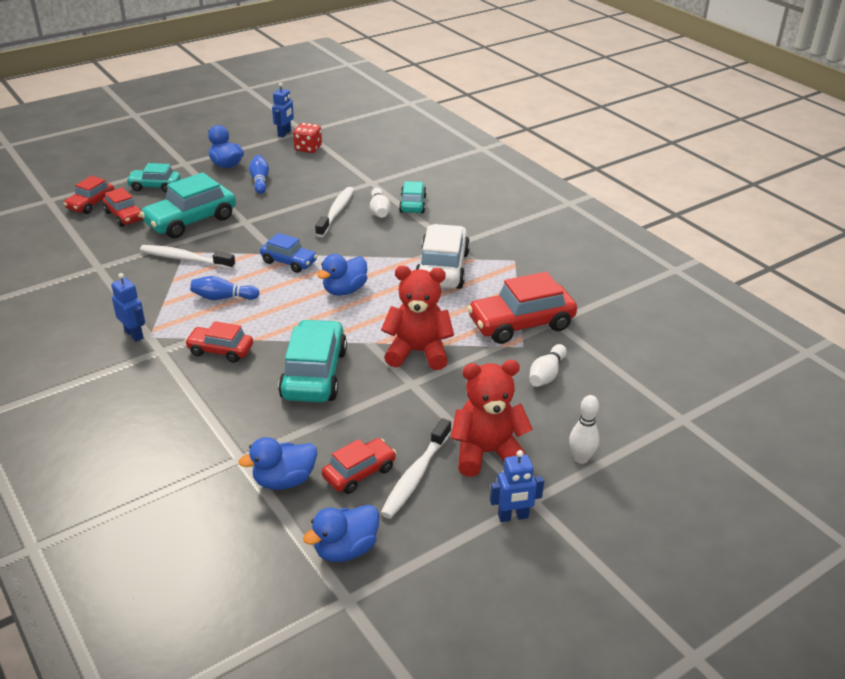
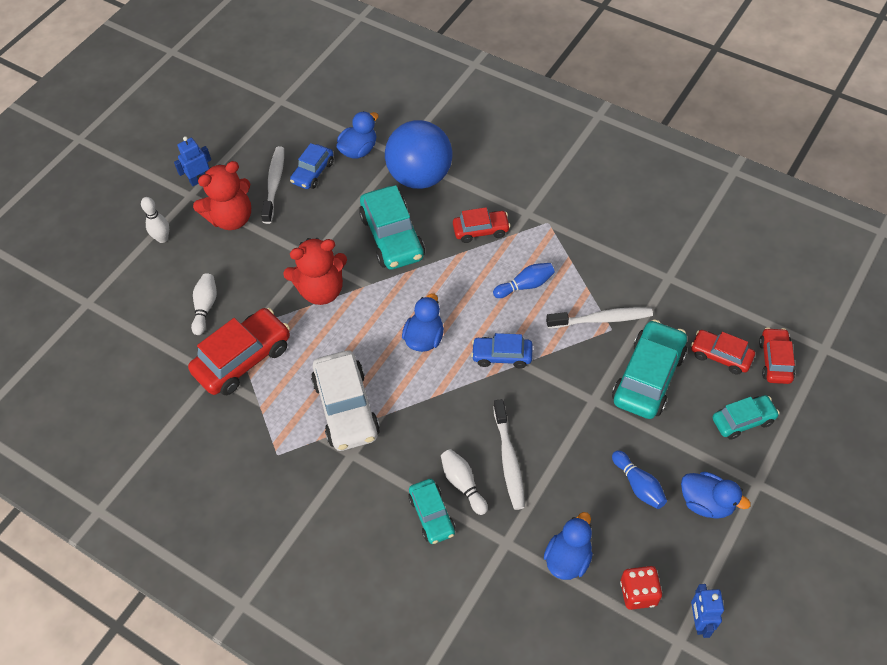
camera: 160 degrees right, 20 degrees up
blue robot [111,273,145,342] -> none
blue duck [303,505,379,562] -> blue duck moved to [544,512,593,580]
red car [322,438,396,494] -> blue car [290,143,334,189]
none -> blue ball [385,120,452,189]

